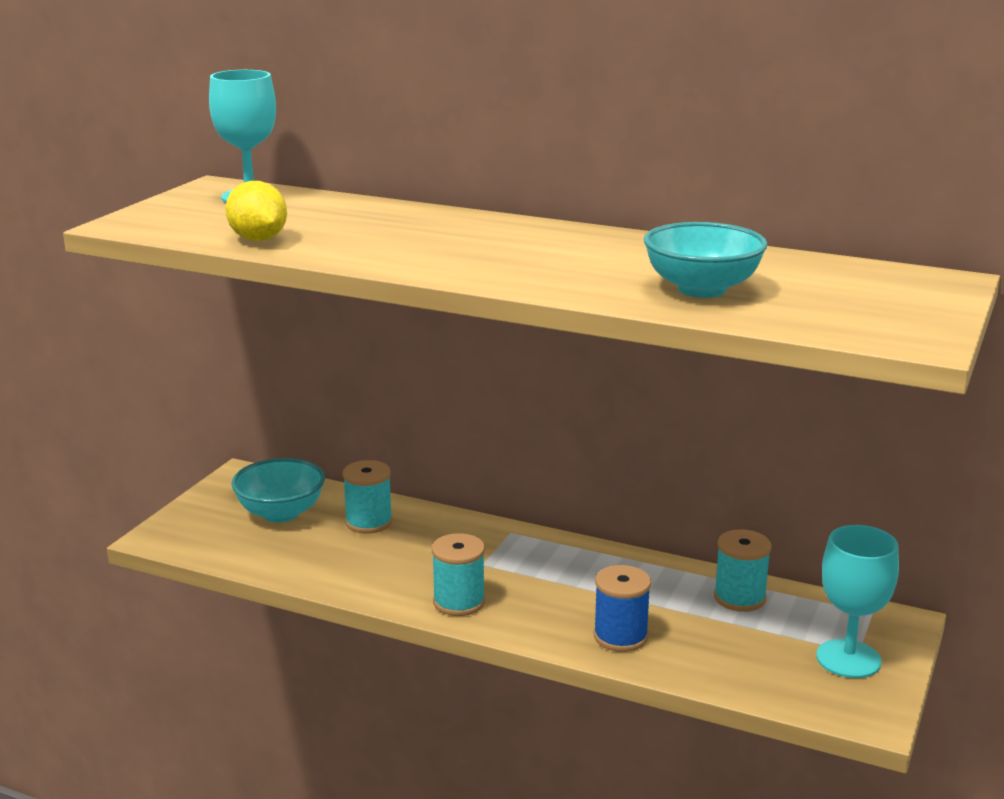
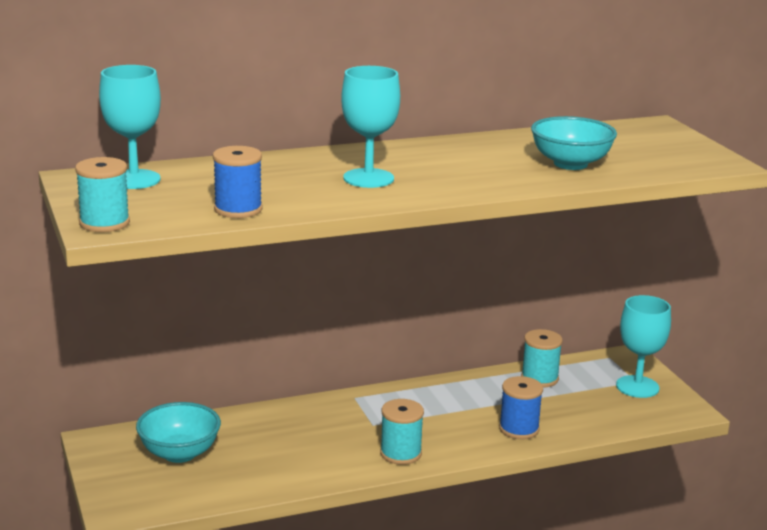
camera: 45 degrees left, 0 degrees up
yellow lemon [225,181,287,241] -> blue spool [213,146,262,218]
turquoise spool [342,460,393,533] -> turquoise spool moved to [75,157,130,232]
none -> turquoise goblet [341,66,400,188]

